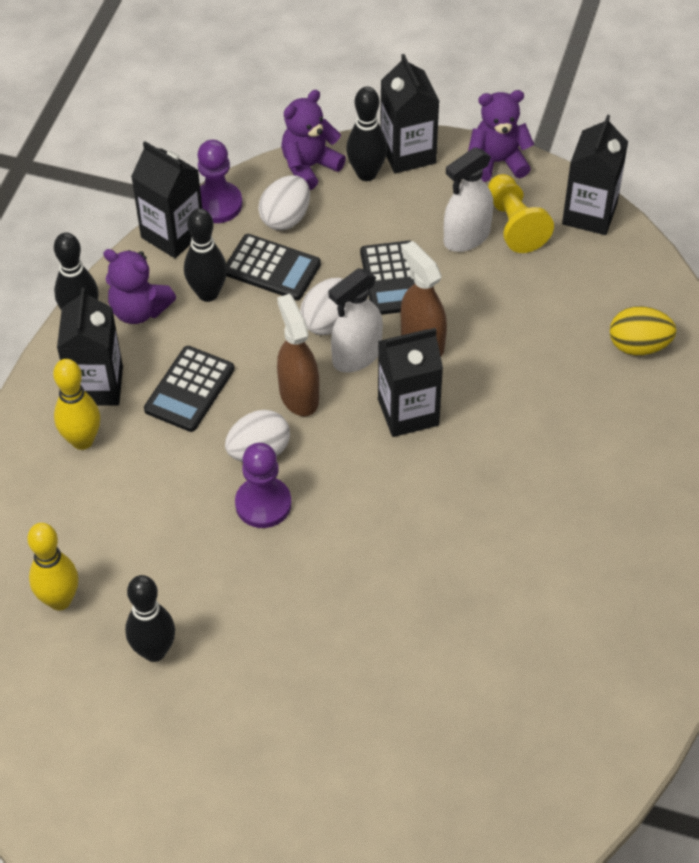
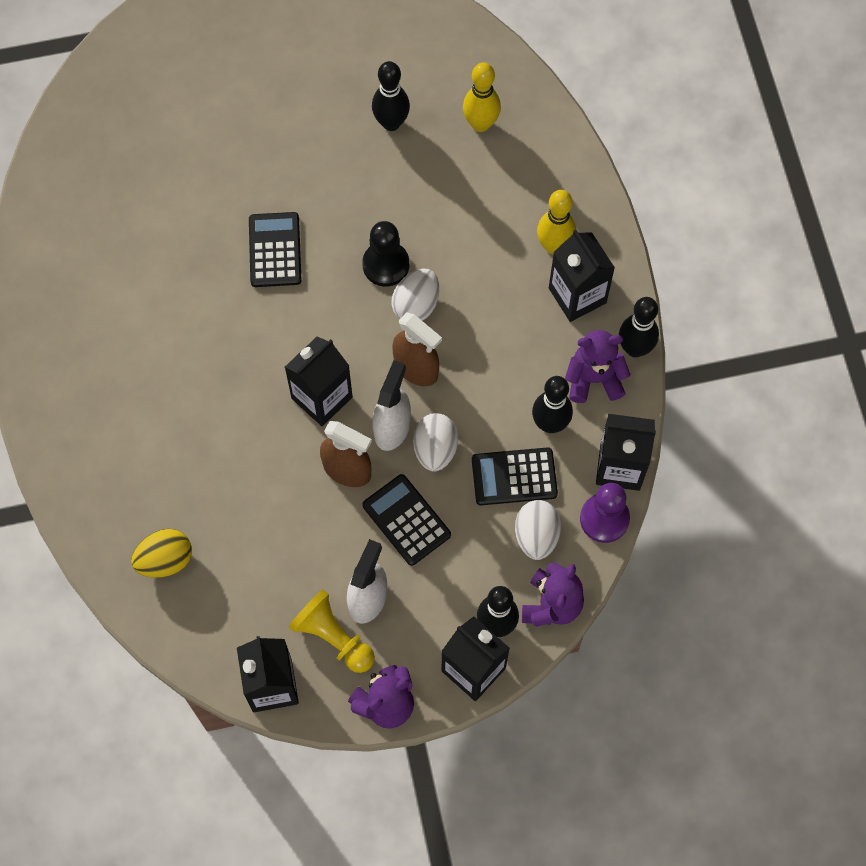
camera: 150 degrees right, 15 degrees up
black calculator [144,346,234,432] -> black calculator moved to [249,212,302,287]
purple pawn [235,443,291,528] -> black pawn [362,221,409,287]

